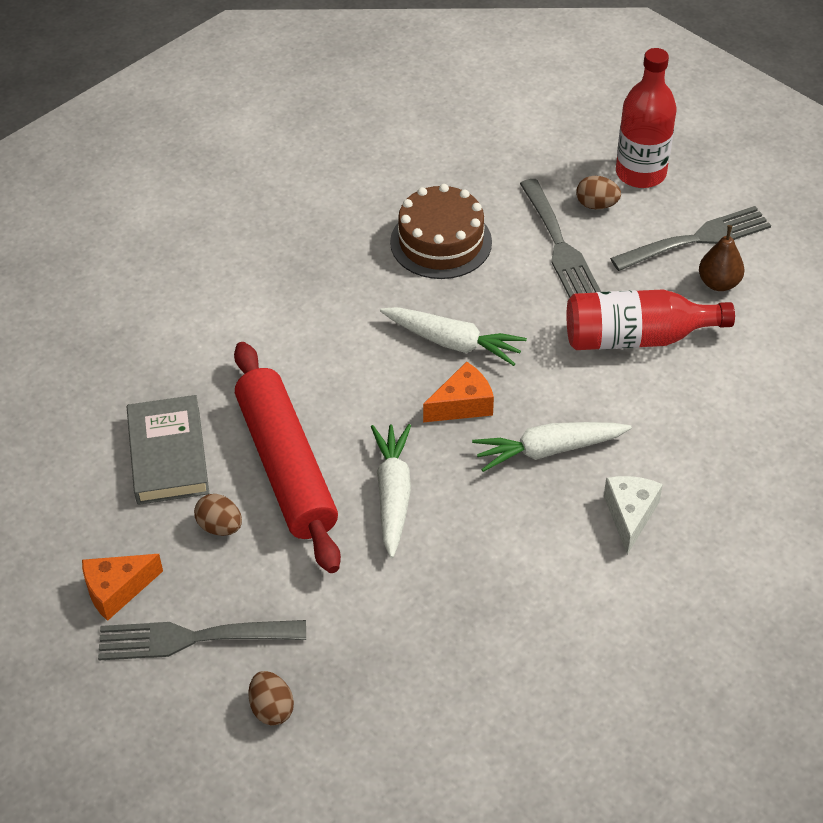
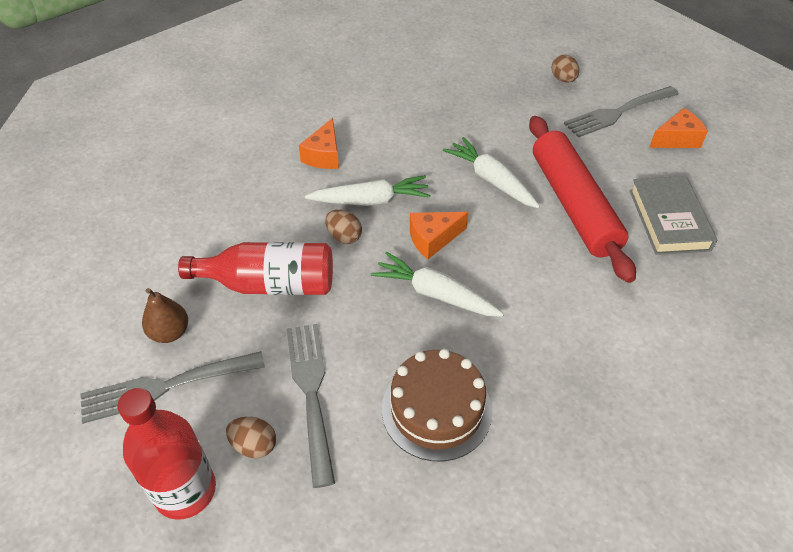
camera: 175 degrees left, 0 degrees up
grey fork [98,620,306,661] -> grey fork turned 150 degrees clockwise [564,86,679,138]
brown egg [194,494,242,536] -> brown egg moved to [325,210,362,244]
white carrot [371,424,411,558] -> white carrot turned 135 degrees clockwise [443,137,540,208]
white cheese [604,476,663,555] -> orange cheese [299,118,339,169]

